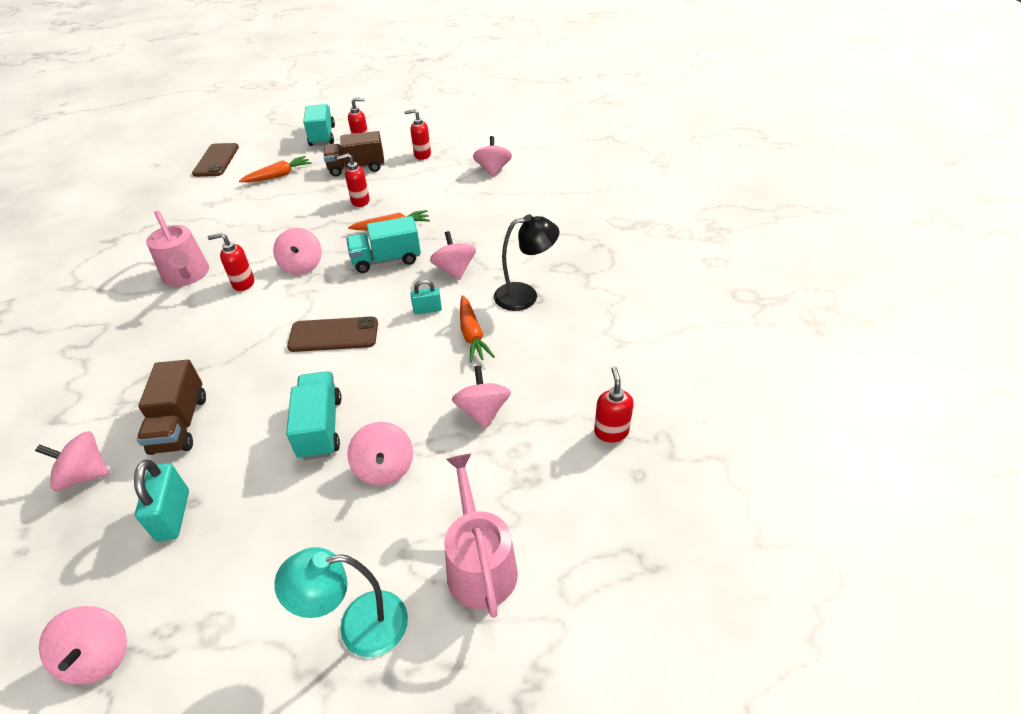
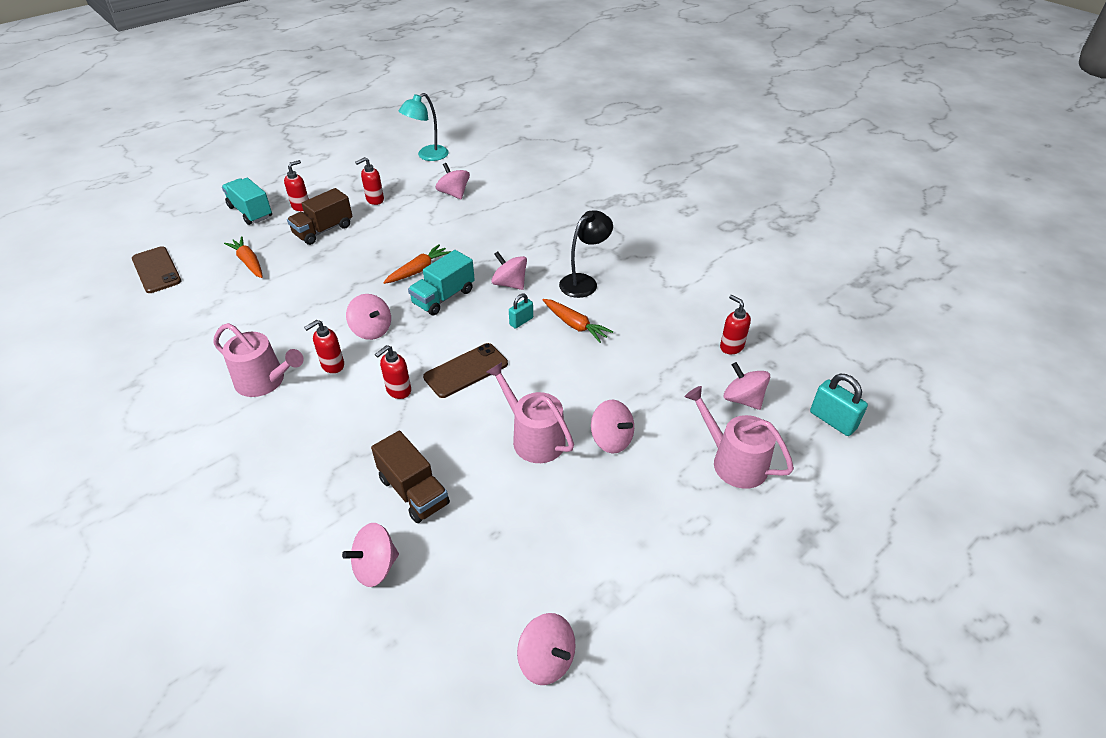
camera: 35 degrees left, 0 degrees up
turquoise padlock [134,460,189,541] -> turquoise padlock moved to [810,374,868,436]
orange carrot [239,156,312,182] -> orange carrot turned 60 degrees counterclockwise [224,236,263,278]
turquoise lamp [274,547,408,657] -> turquoise lamp moved to [399,93,449,161]
turquoise truck [286,371,342,460] -> pink watering can [486,362,574,463]
red soap dispenser [337,154,370,207] -> red soap dispenser moved to [375,345,411,399]
pink spinning top [452,366,511,429] -> pink spinning top moved to [724,362,770,410]

